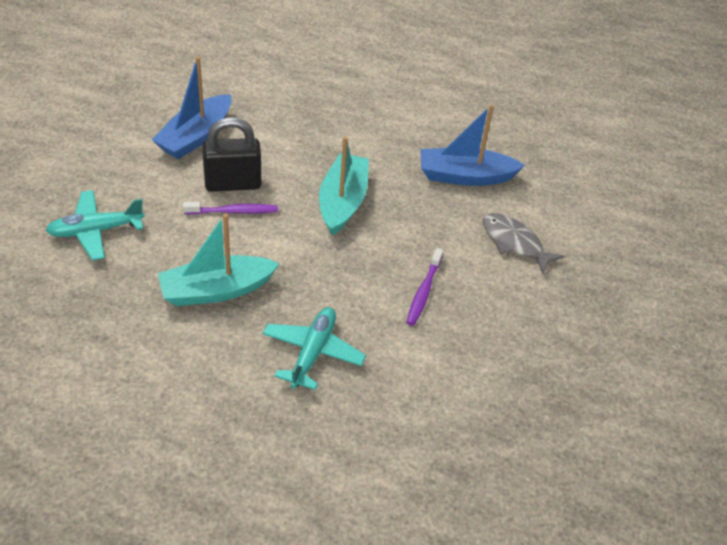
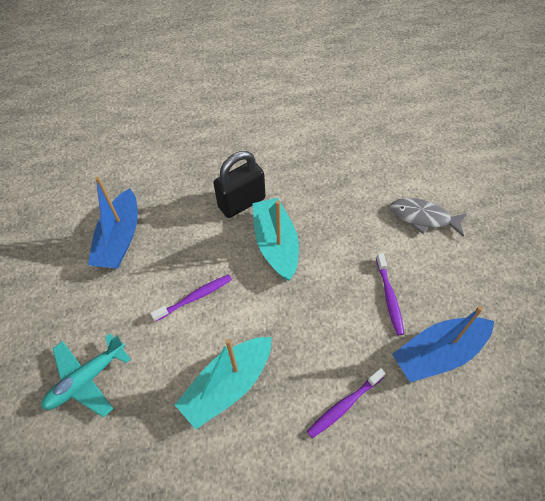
camera: 20 degrees left, 10 degrees up
black padlock [202,117,261,192] -> black padlock moved to [213,151,265,218]
turquoise plane [263,307,366,390] -> purple toothbrush [307,368,386,438]
blue boat [420,104,525,186] -> blue boat moved to [392,306,494,382]

